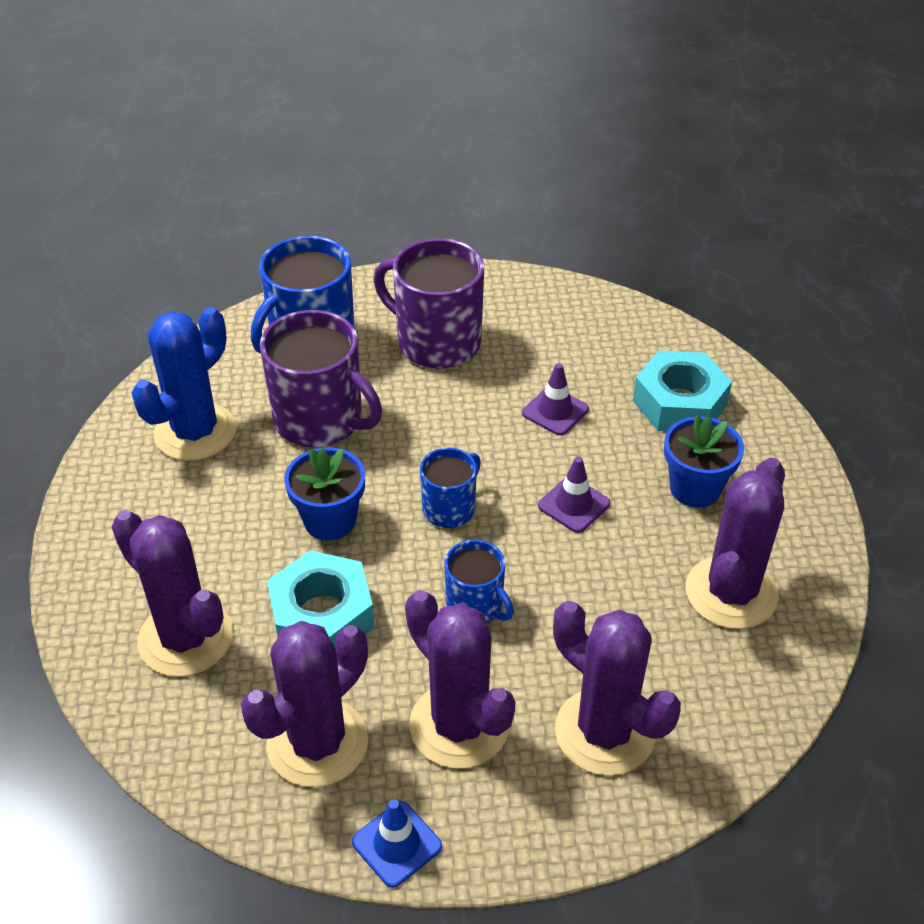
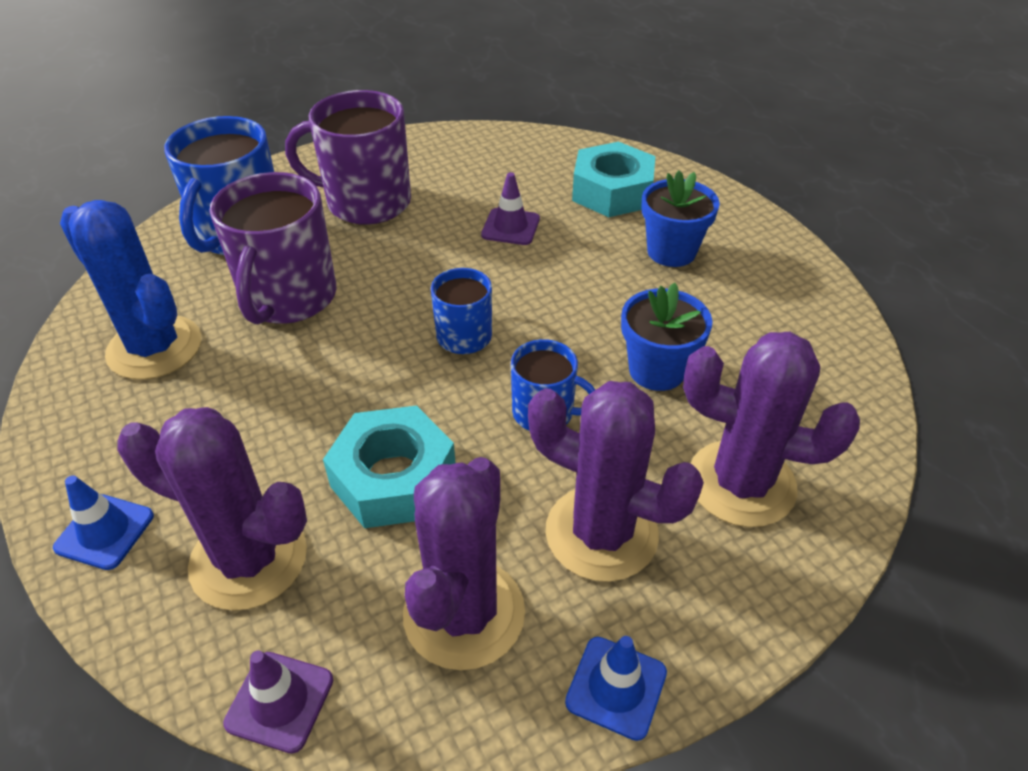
camera: 25 degrees left, 0 degrees up
blue cactus [131,307,236,461] -> blue cactus turned 60 degrees counterclockwise [60,200,201,380]
purple mug [260,310,382,447] -> purple mug turned 90 degrees clockwise [209,172,336,324]
blue flower pot [284,447,365,540] -> blue flower pot moved to [621,283,712,391]
purple traffic cone [538,457,610,533] -> purple traffic cone moved to [223,650,333,754]
purple cactus [686,458,785,629] -> none
none -> blue traffic cone [53,475,154,570]

